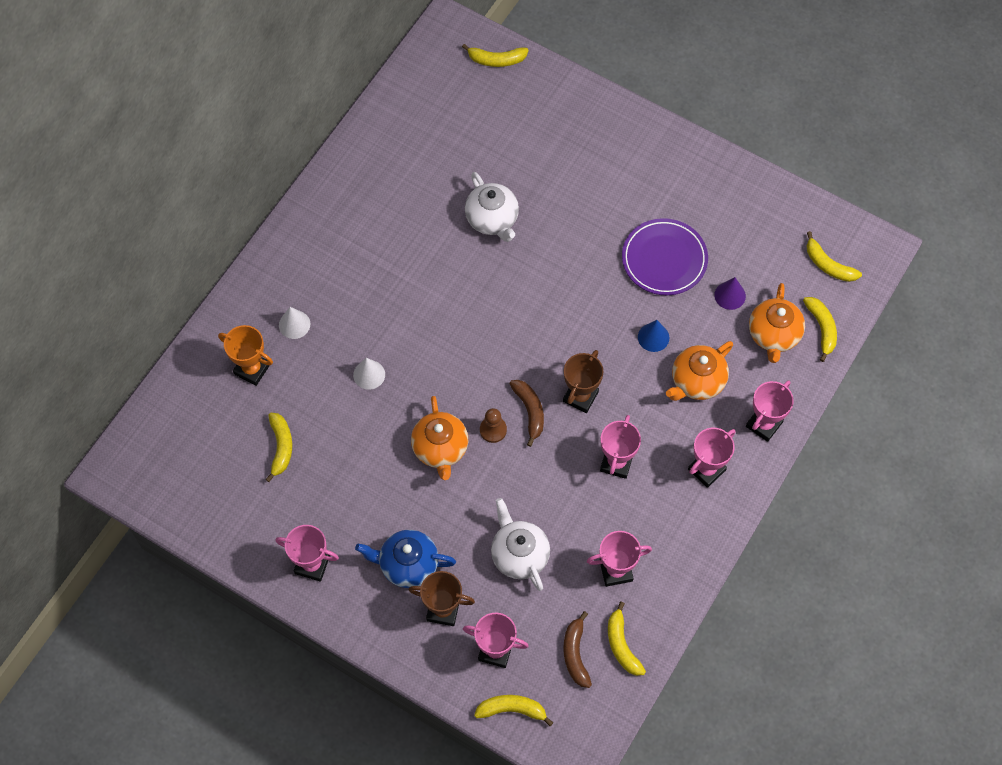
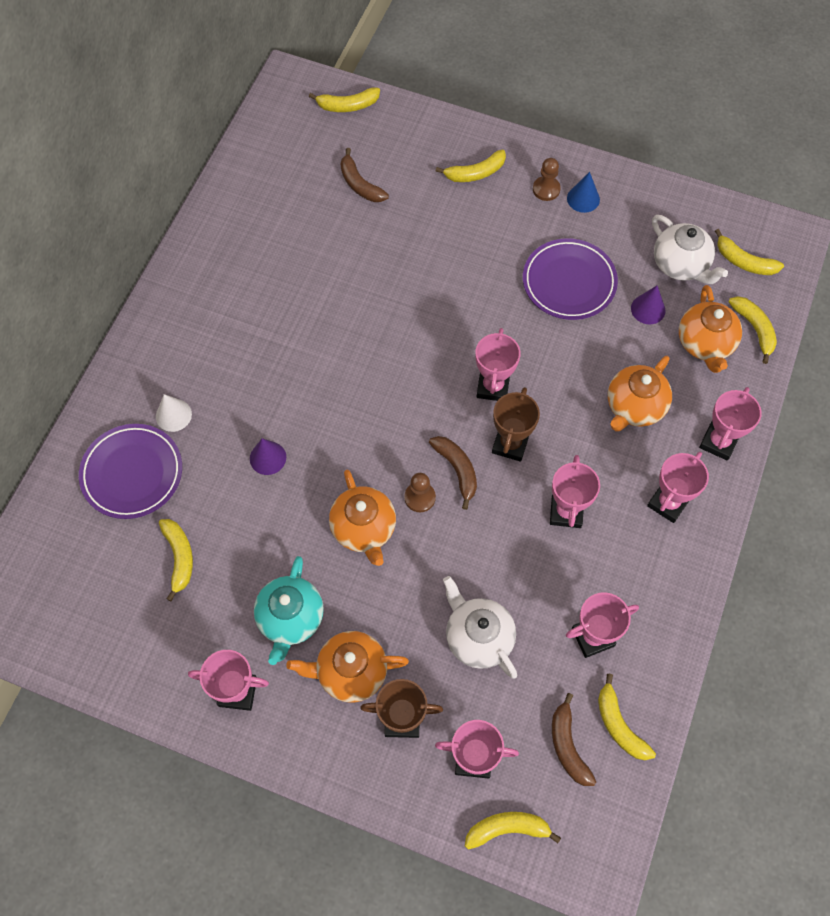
camera: 10 degrees left, 0 degrees up
orange trophy [218,325,273,386] -> purple plate [79,424,182,519]
white cone [353,358,385,390] -> purple cone [250,438,286,475]
blue teapot [355,530,456,588] -> orange teapot [286,631,409,703]
white teapot [465,172,519,242] -> white teapot moved to [652,215,728,284]
blue cone [638,320,669,352] -> blue cone moved to [567,172,600,213]
none -> turquoise teapot [254,556,324,665]
none -> brown banana [340,148,389,202]
none -> yellow banana [436,150,506,182]
none -> pink trophy [475,328,521,401]
none -> brown pawn [533,158,561,201]

